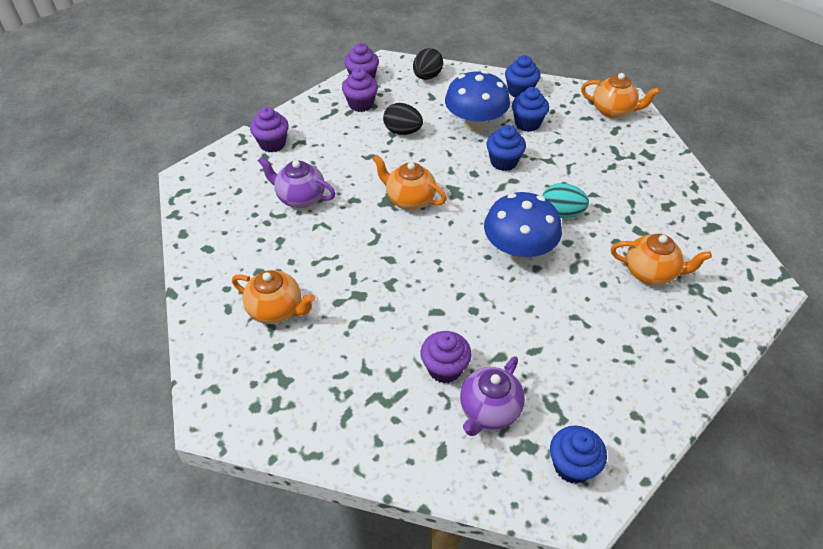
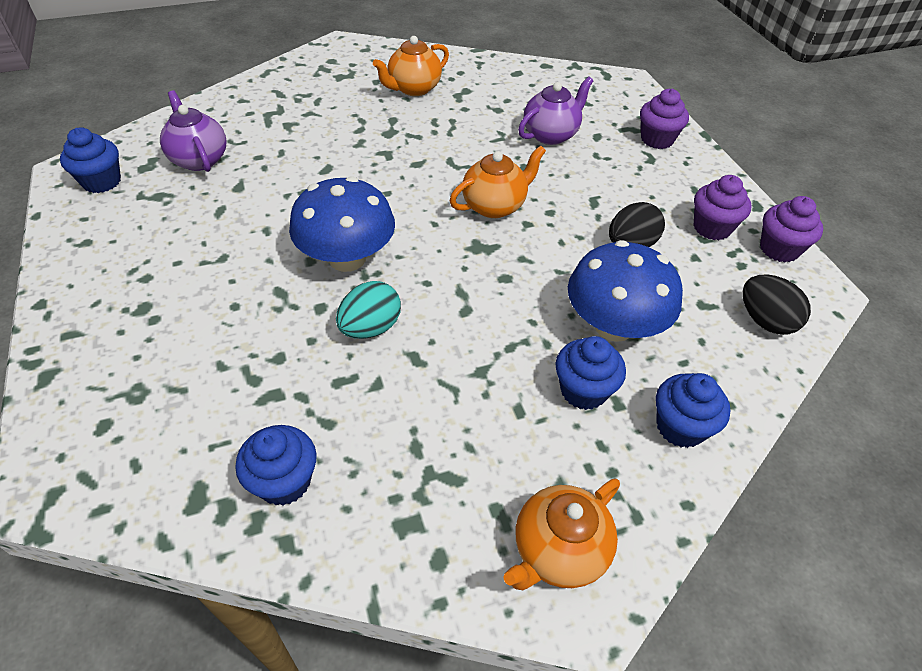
camera: 115 degrees right, 0 degrees up
purple cupcake [421,331,472,383] -> none
blue cupcake [487,125,526,171] -> blue cupcake moved to [235,425,317,506]
orange teapot [611,234,712,285] -> none

